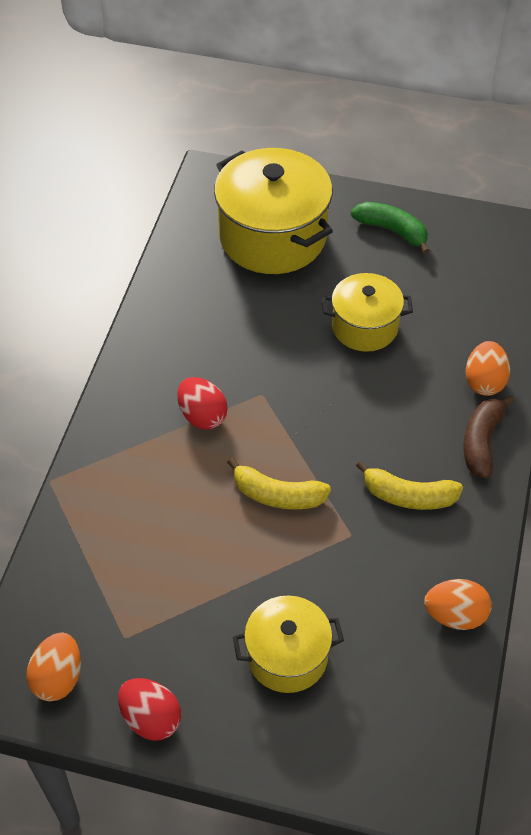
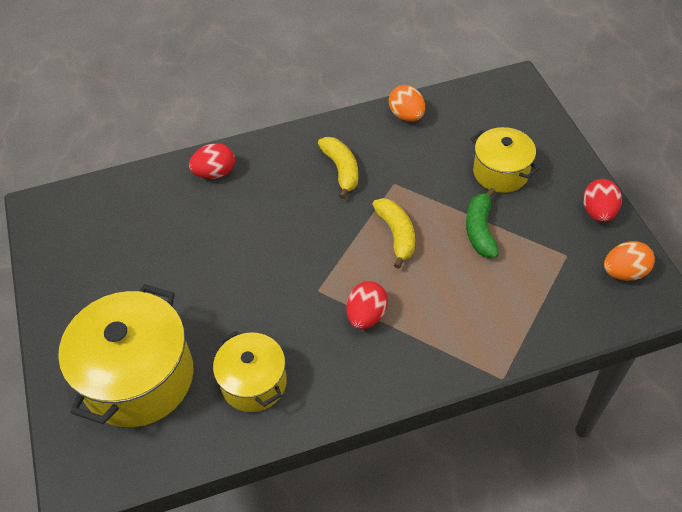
camera: 120 degrees left, 0 degrees up
yellow pot [322,273,413,352] -> yellow pot moved to [213,331,287,412]
green banana [351,202,430,254] -> green banana moved to [466,188,499,258]
brown banana [464,395,515,479] -> none
orange egg [466,341,510,396] -> red egg [189,143,235,179]

